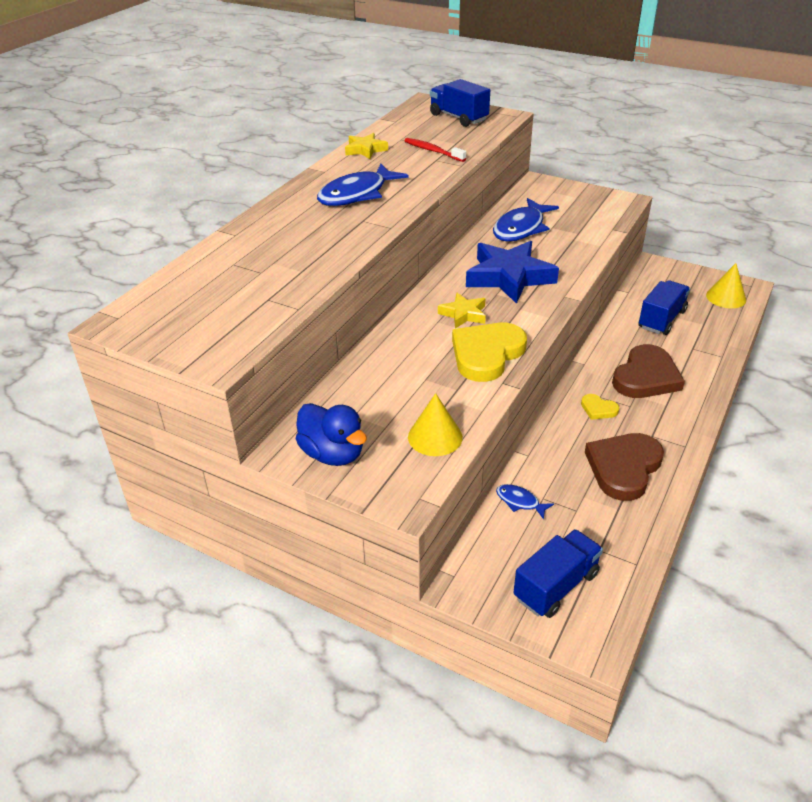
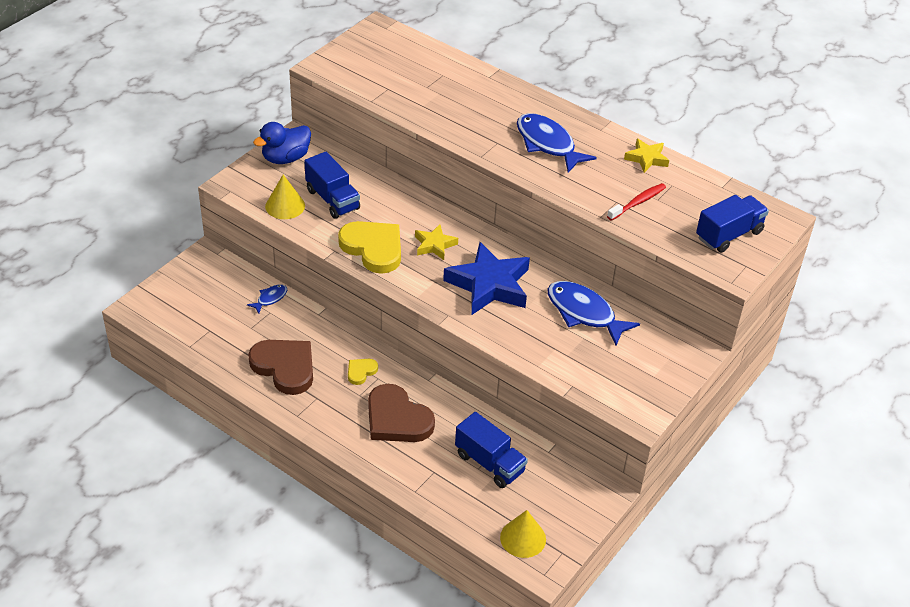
camera: 95 degrees right, 5 degrees up
blue truck [513,529,603,618] -> blue truck moved to [304,152,360,219]

